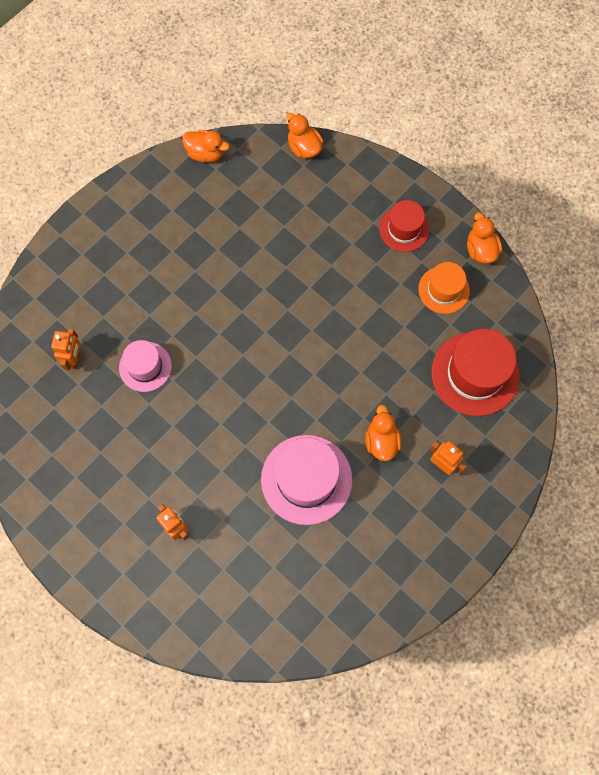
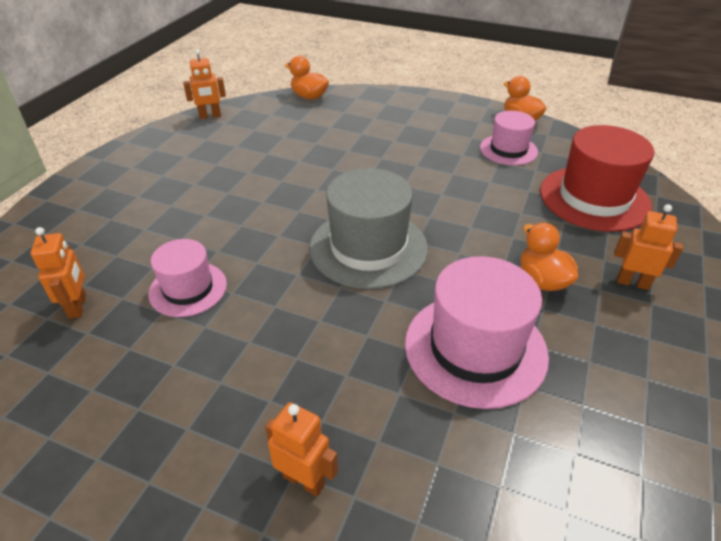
camera: 20 degrees left, 30 degrees down
orange duck [182,130,229,162] -> orange robot [183,49,226,119]
red hat [379,200,429,252] -> none
orange hat [418,262,470,314] -> pink hat [480,111,538,165]
none -> grey hat [310,168,428,289]

